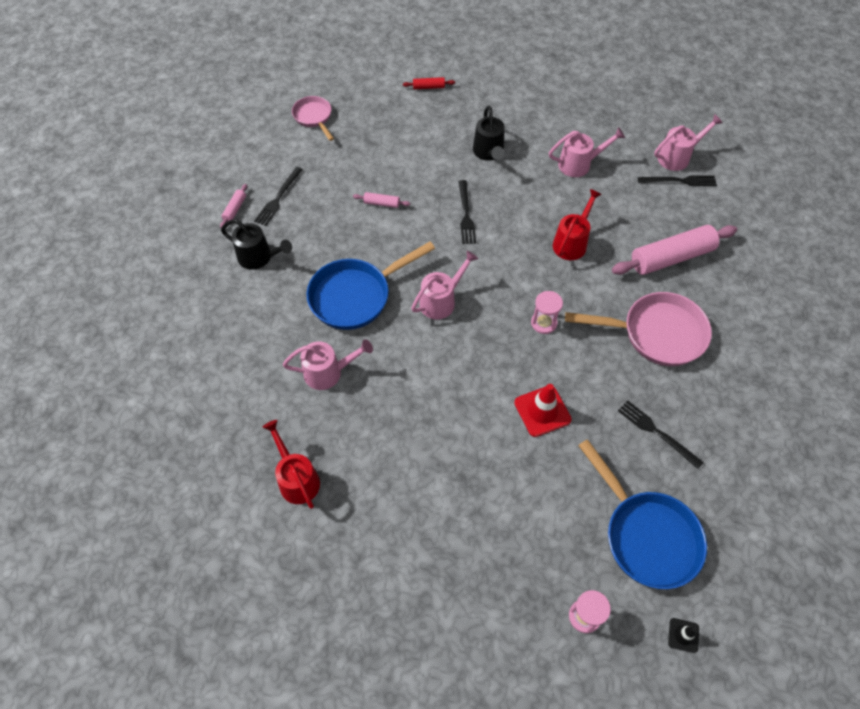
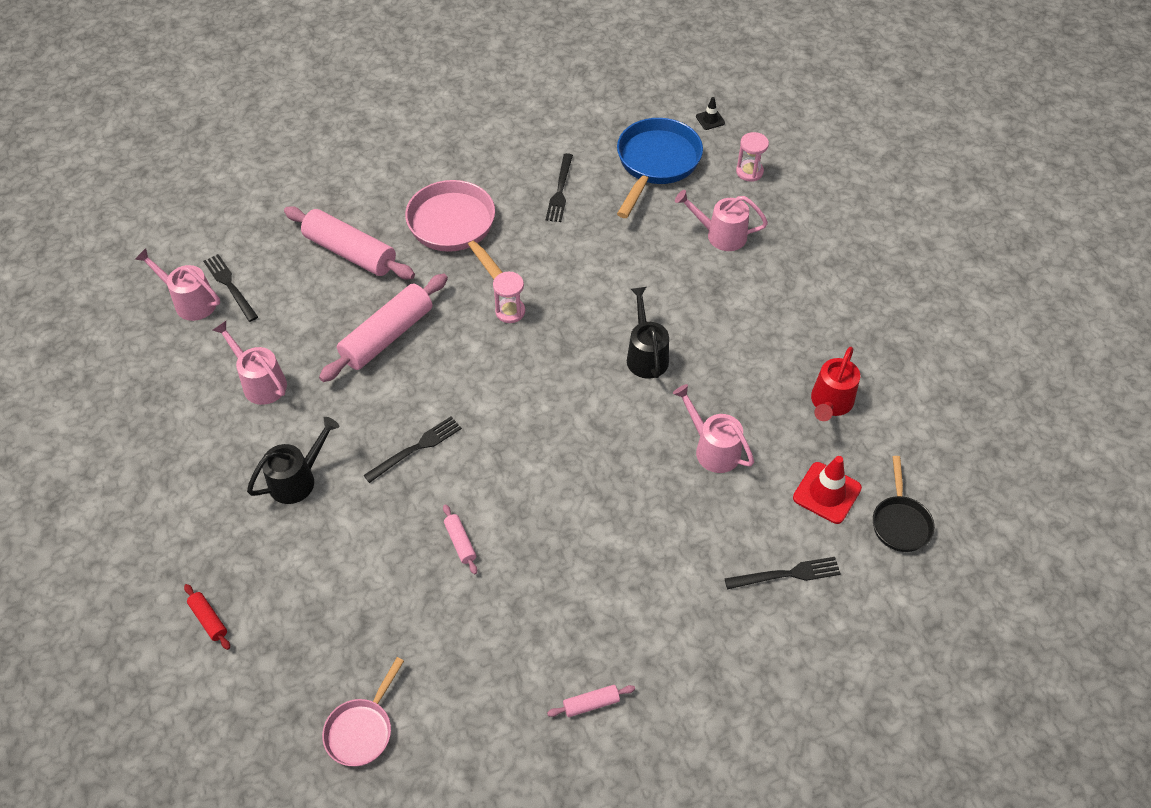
camera: 125 degrees left, 5 degrees down
black watering can [221,219,292,270] -> black watering can moved to [627,287,669,379]
black fork [254,167,303,226] -> black fork moved to [725,557,841,589]
blue pan [306,242,435,330] -> none
pink watering can [411,251,478,319] -> pink watering can moved to [675,190,768,251]
red traffic cone [514,384,572,437] -> red traffic cone moved to [793,456,862,524]
red watering can [553,189,602,260] -> pink rolling pin [319,274,448,382]
none -> black pan [873,456,935,552]

